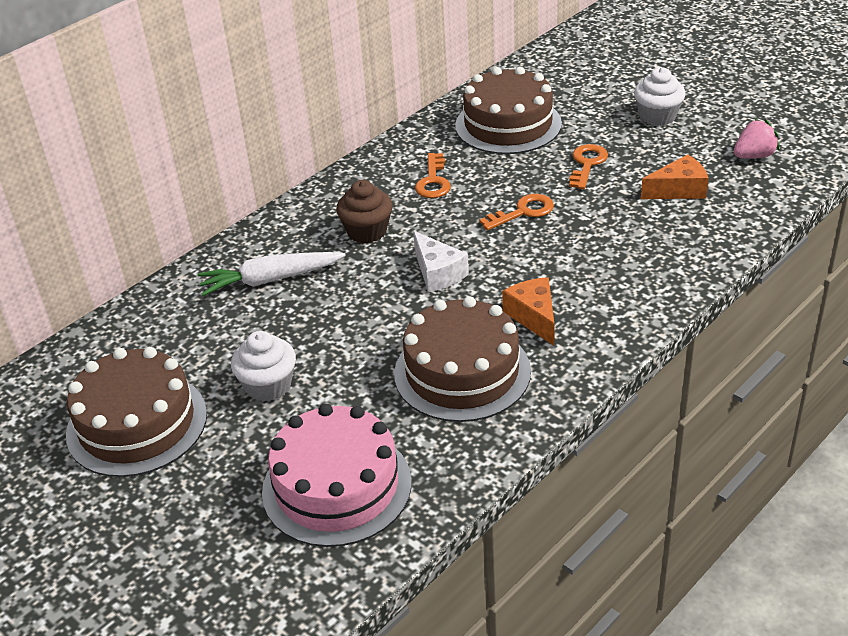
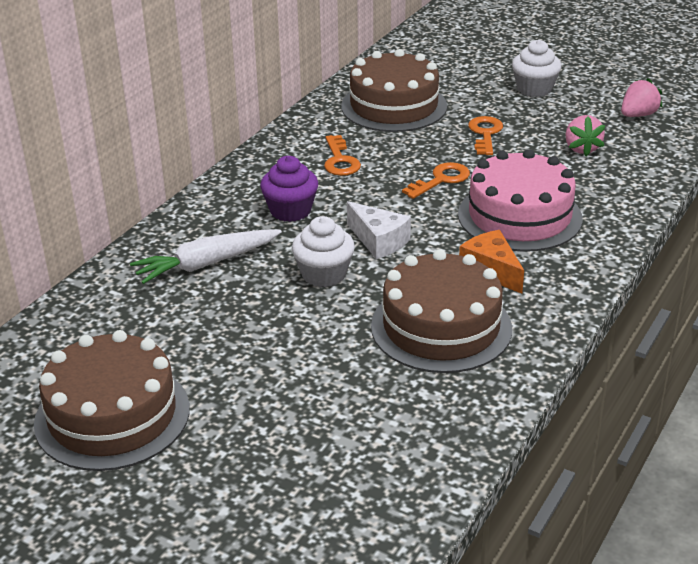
camera: 15 degrees left, 5 degrees down
white cupcake [231,331,296,402] -> white cupcake moved to [292,216,355,287]
pink cake [262,404,412,547] -> pink cake moved to [458,149,583,252]
brown cupcake [336,180,392,243] -> purple cupcake [260,156,318,222]
orange cheese [641,154,708,199] -> pink strawberry [565,115,605,157]

